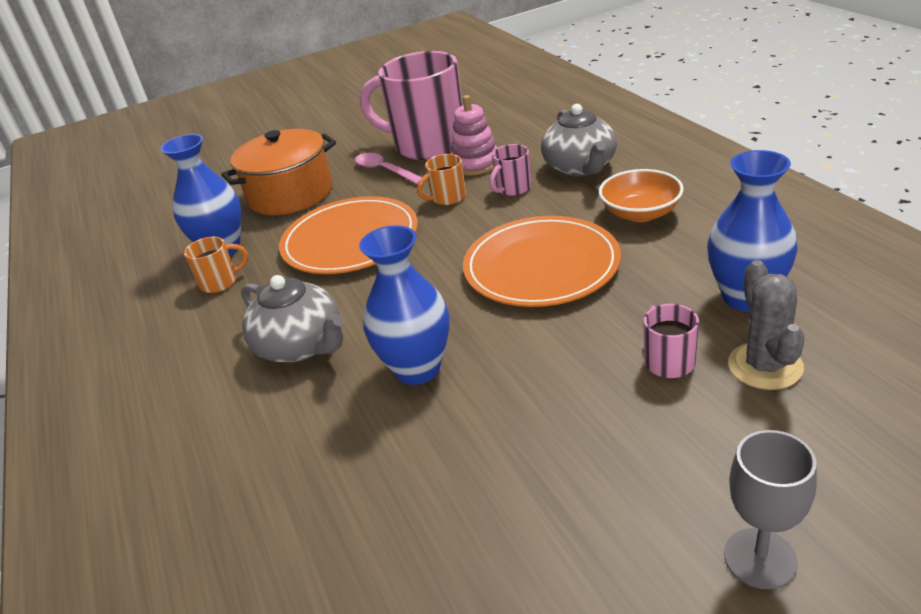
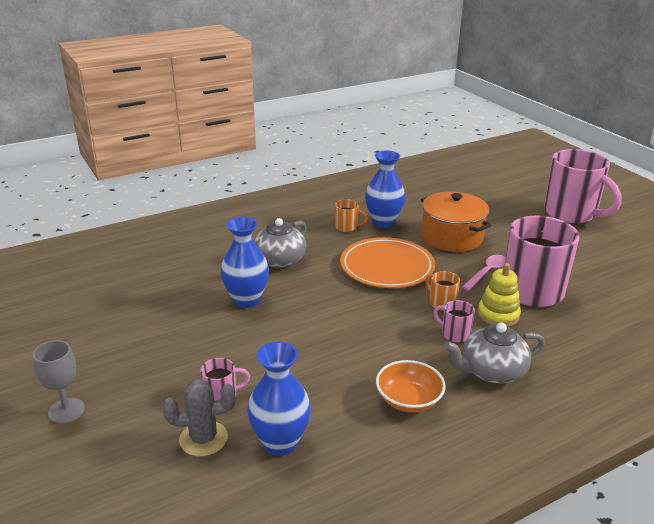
camera: 80 degrees right, 5 degrees down
orange mug [184,237,248,293] -> orange mug turned 45 degrees counterclockwise [335,199,368,232]
pink stacking toy [451,95,498,175] -> yellow stacking toy [478,263,521,327]
orange plate [463,216,621,307] -> none
none -> pink mug [544,149,622,224]

